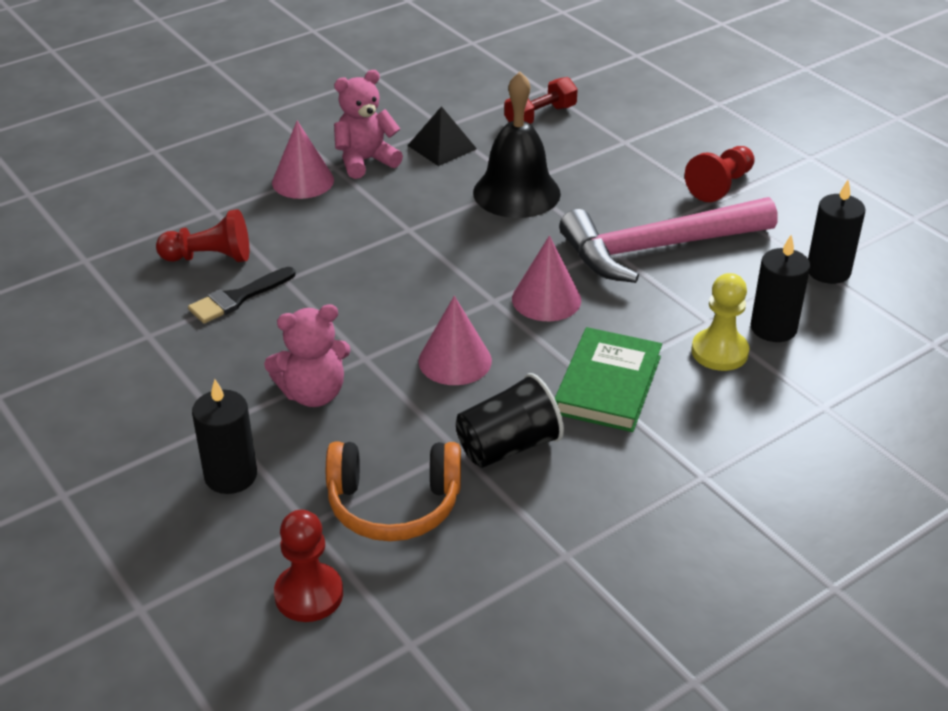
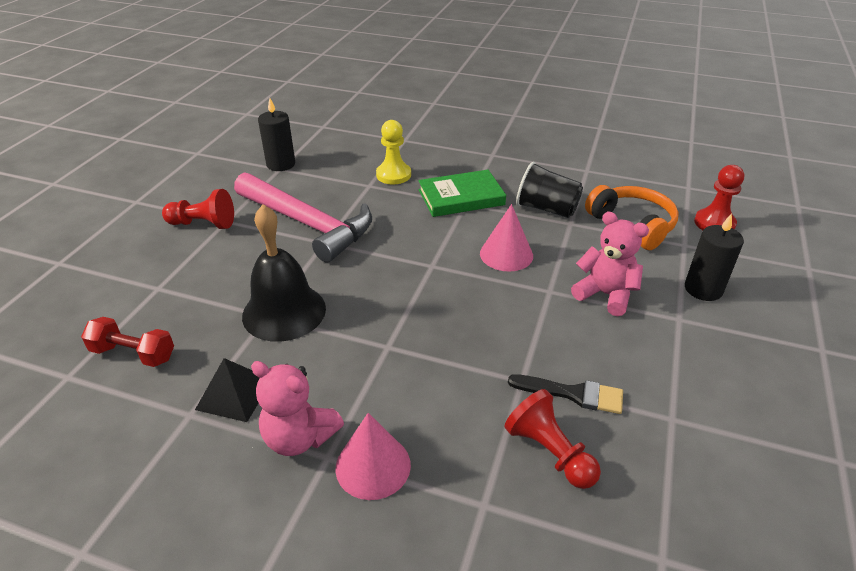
camera: 125 degrees left, 0 degrees up
pink cone [512,236,581,321] -> none
black candle [751,235,810,342] -> none

